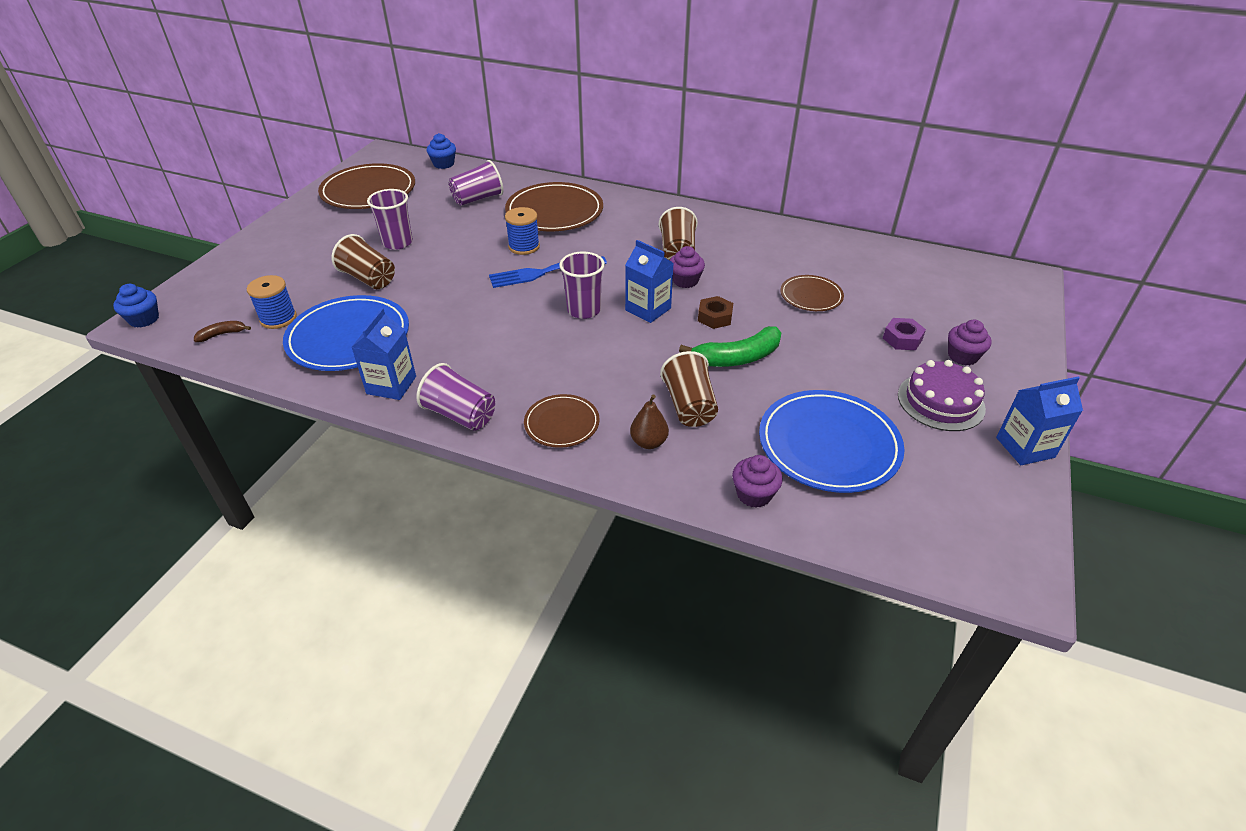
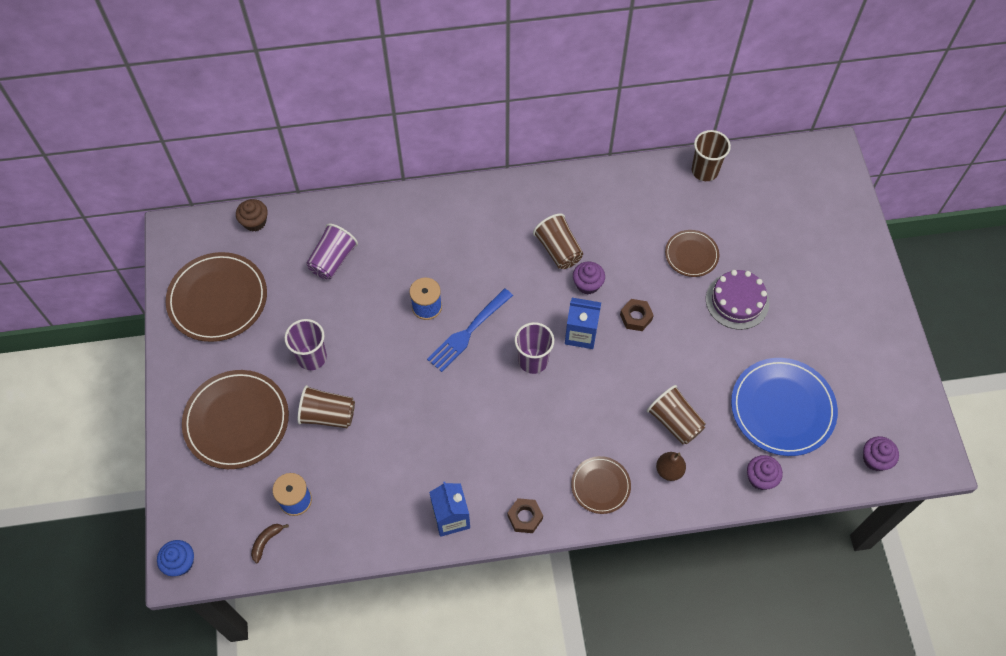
camera: 30 degrees left, 20 degrees up
blue plate [283,295,409,371] -> none
purple cup [416,363,495,431] -> brown nut [508,498,543,533]
blue cupcake [426,133,456,169] -> brown cupcake [236,199,268,232]
brown plate [505,182,603,231] -> brown plate moved to [182,370,289,469]
green banana [679,326,781,367] -> none
purple nut [883,318,926,350] -> none
purple cake [898,360,986,431] -> purple cake moved to [706,270,769,330]
purple cupcake [948,320,992,365] -> purple cupcake moved to [863,436,899,471]
blue carton [996,377,1083,465] -> none
none -> brown cup [692,130,731,181]

